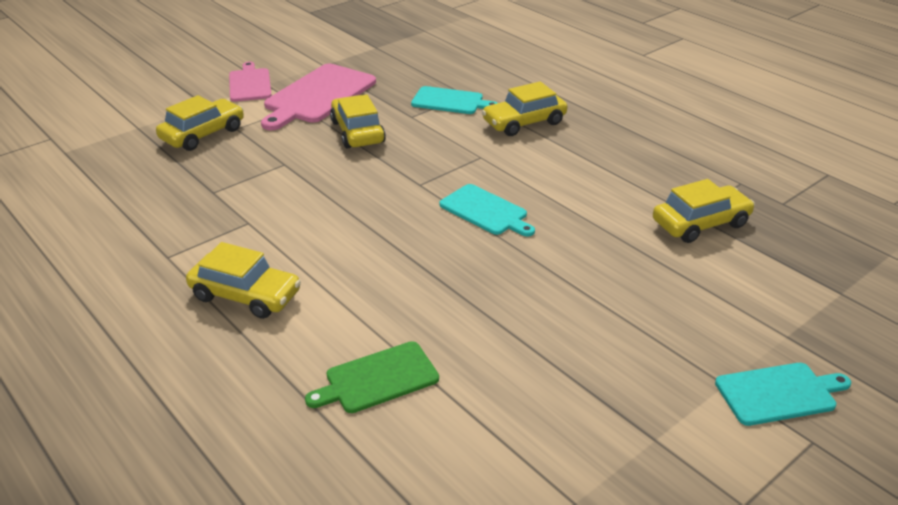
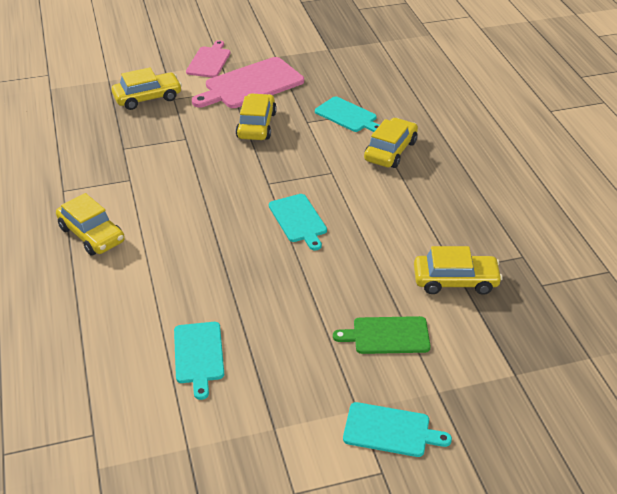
camera: 25 degrees right, 5 degrees up
green cutting board [305,341,439,413] -> green cutting board moved to [333,316,431,354]
yellow car [482,81,567,136] -> yellow car turned 120 degrees clockwise [364,118,418,168]
none -> turquoise cutting board [174,322,224,400]

